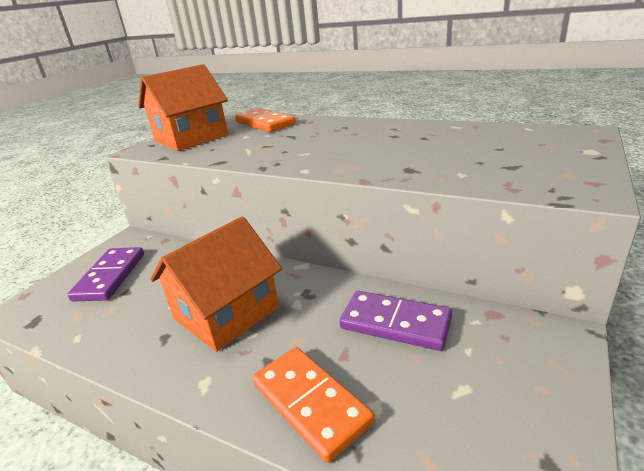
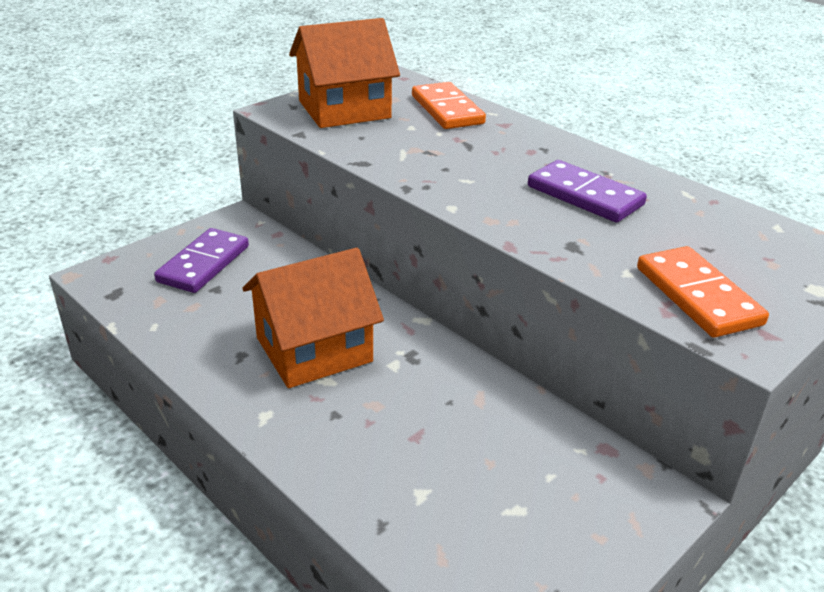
camera: 15 degrees right, 5 degrees up
orange domino [252,347,375,463] -> orange domino moved to [637,246,769,338]
purple domino [339,291,452,351] -> purple domino moved to [528,160,647,222]

